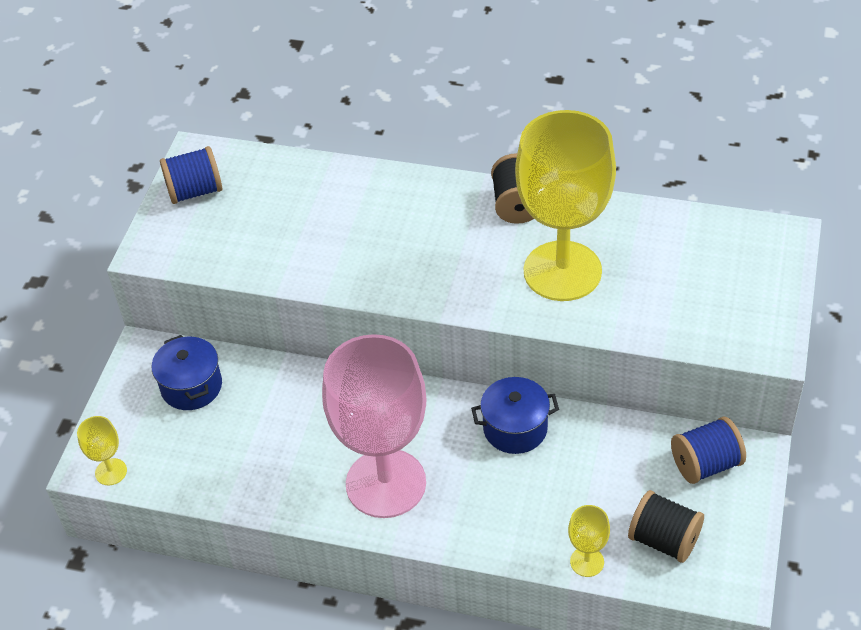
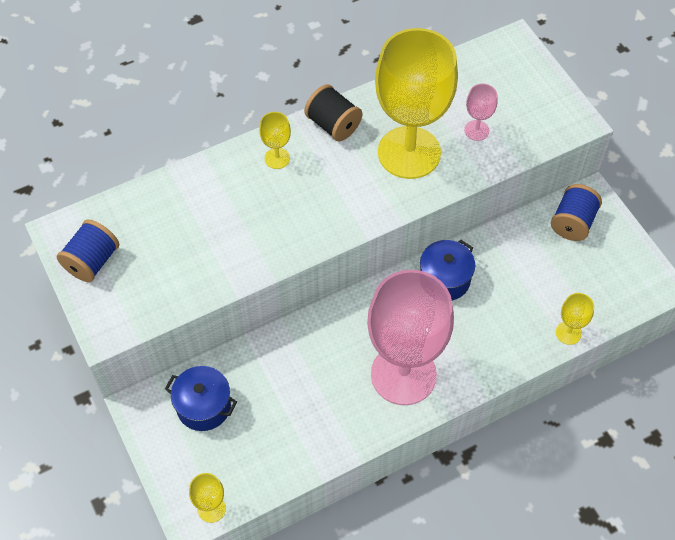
camera: 45 degrees left, 10 degrees up
black spool [628,490,704,563] -> none
none -> yellow goblet [259,112,291,169]
none -> pink goblet [464,83,498,141]

